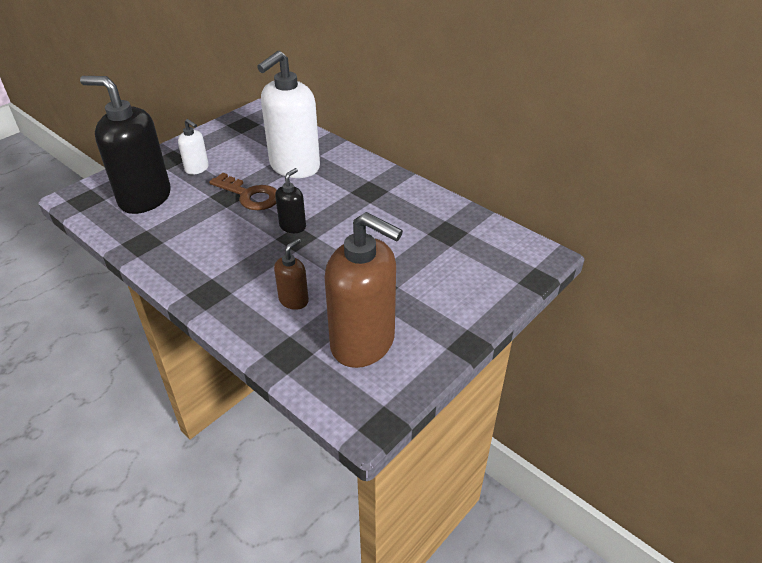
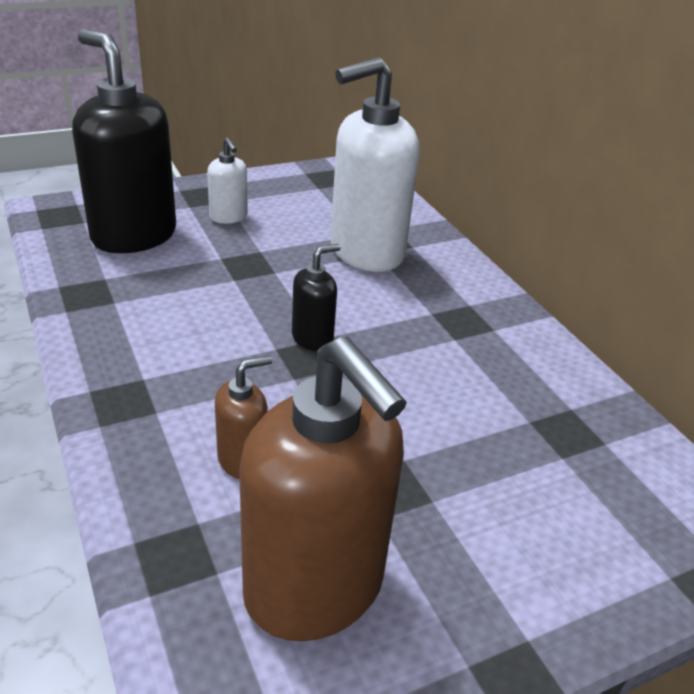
camera: 20 degrees right, 5 degrees down
brown key [209,173,277,210] -> none

